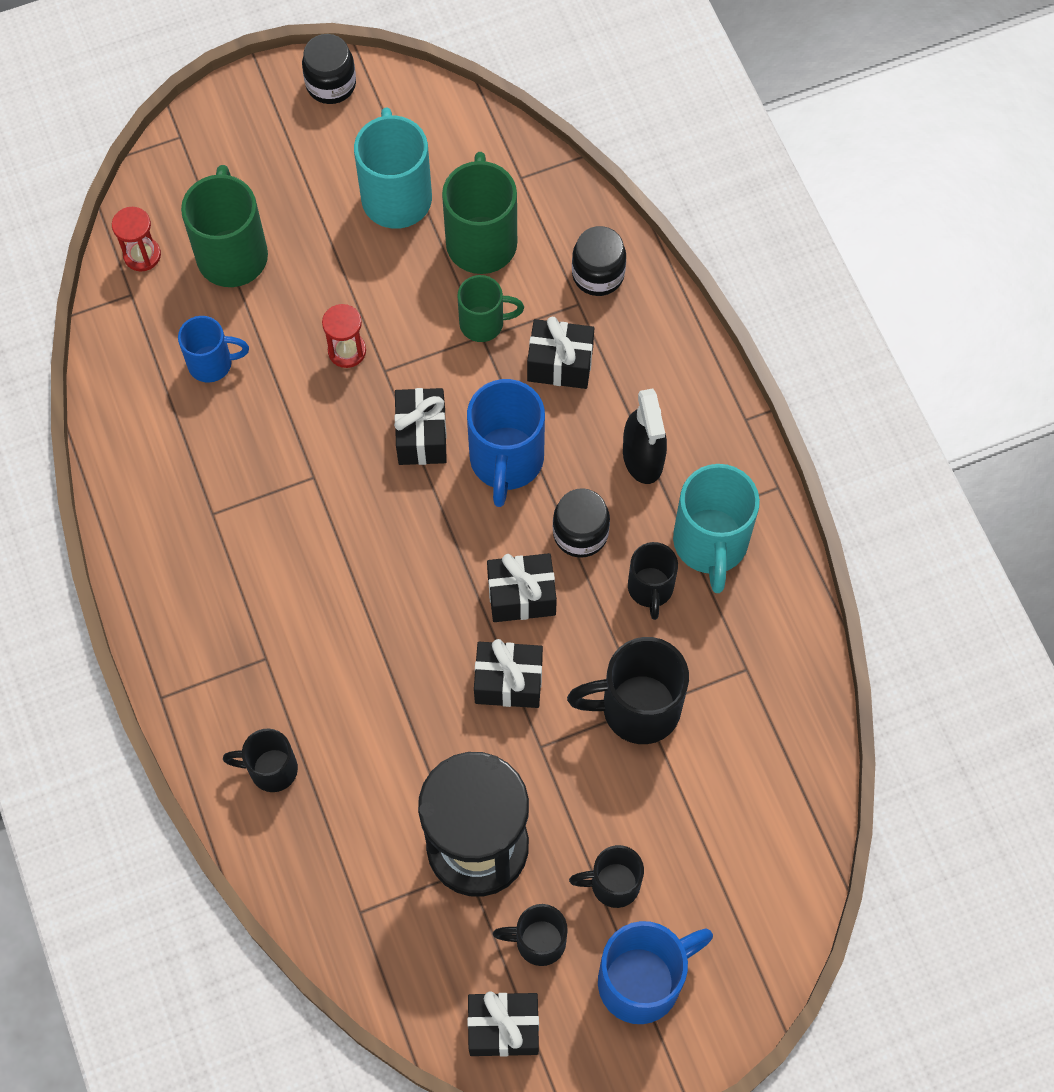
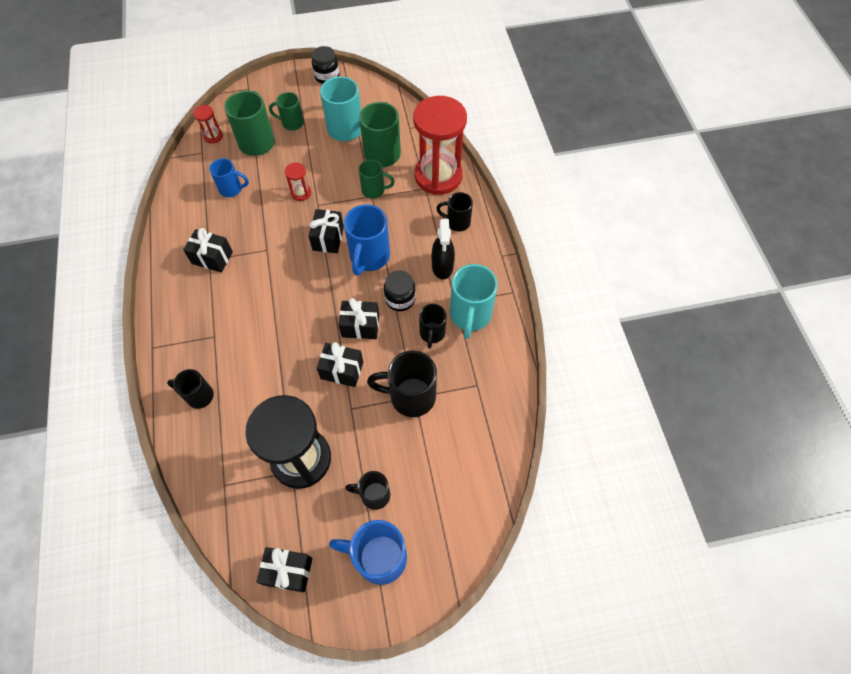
camera: 10 degrees right, 5 degrees down
black mug [493,904,568,966] -> black mug moved to [436,192,473,232]
black gift [527,317,594,389] -> black gift moved to [183,228,233,273]
black jar [572,226,626,296] -> red hourglass [413,96,467,195]
blue mug [598,921,713,1024] -> blue mug turned 150 degrees counterclockwise [329,520,407,585]
none -> green mug [269,92,304,130]

